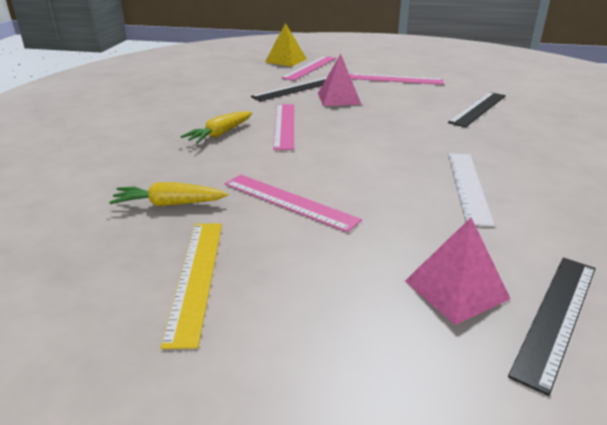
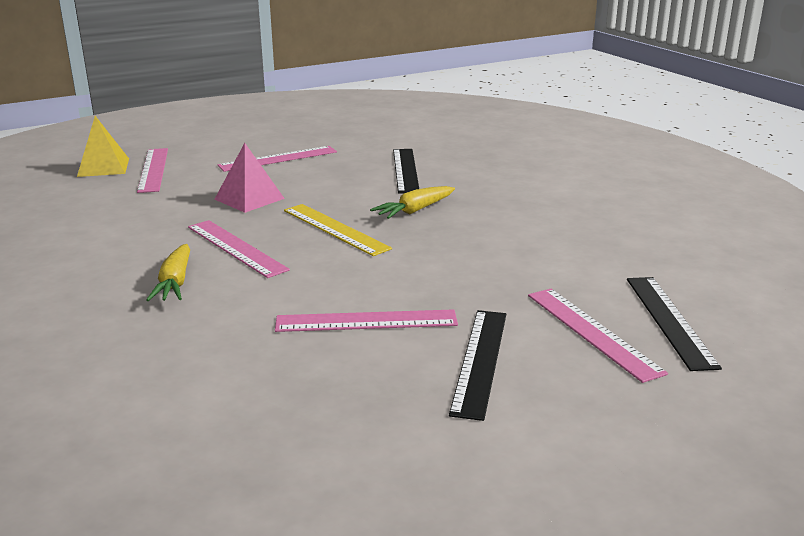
camera: 40 degrees left, 5 degrees down
yellow carrot [109,182,228,207] -> yellow carrot moved to [370,186,455,219]
yellow ruler [161,223,222,349] -> yellow ruler moved to [284,204,392,256]
black ruler [251,77,327,101] -> black ruler moved to [449,310,506,421]
pink pyramid [405,218,511,325] -> pink ruler [528,289,668,383]
white ruler [448,153,494,227] -> none

